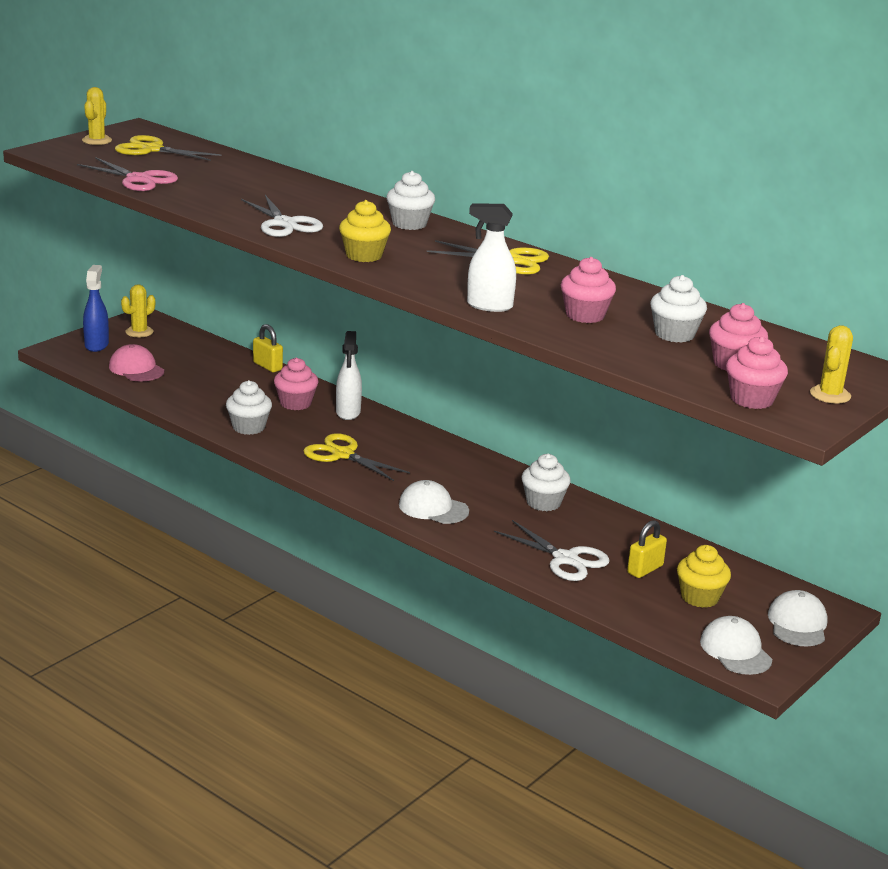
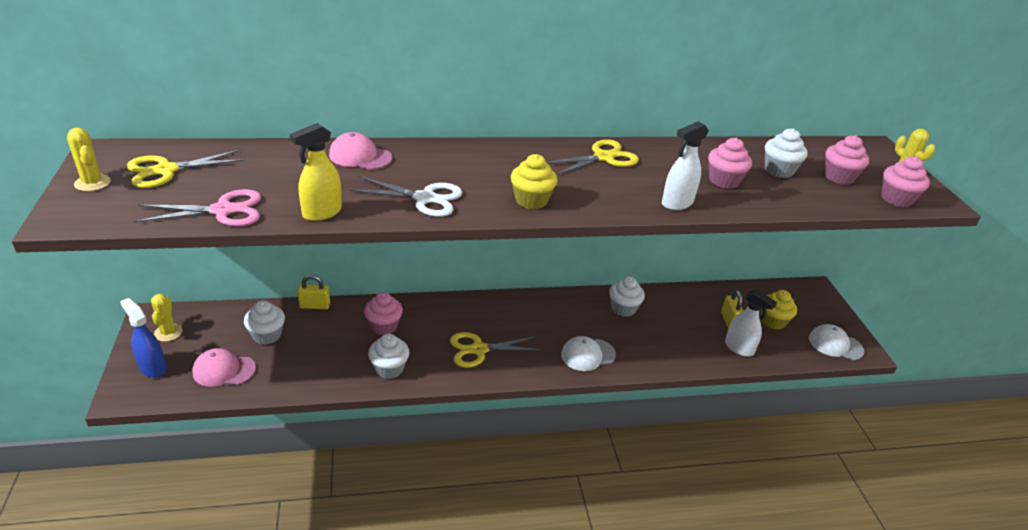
camera: 50 degrees left, 10 degrees up
white spray bottle [336,331,362,420] -> white spray bottle moved to [725,290,777,357]
white cupcake [386,171,435,230] -> white cupcake moved to [244,300,285,345]
white scissors [494,520,610,581] -> none
white cap [768,590,828,647] -> none
none -> yellow spray bottle [290,123,342,221]
none -> pink cap [329,132,392,170]

